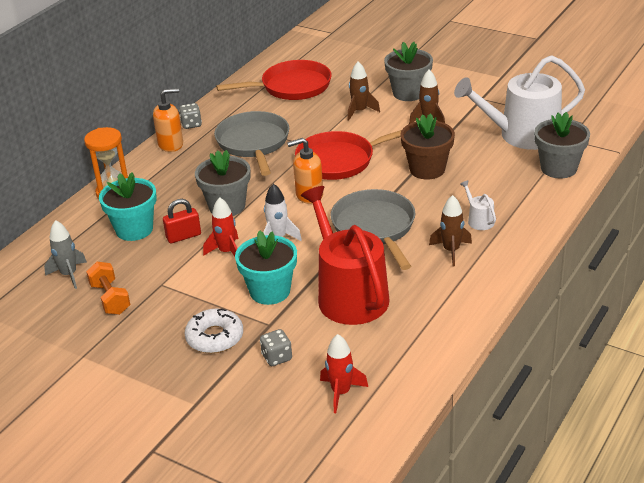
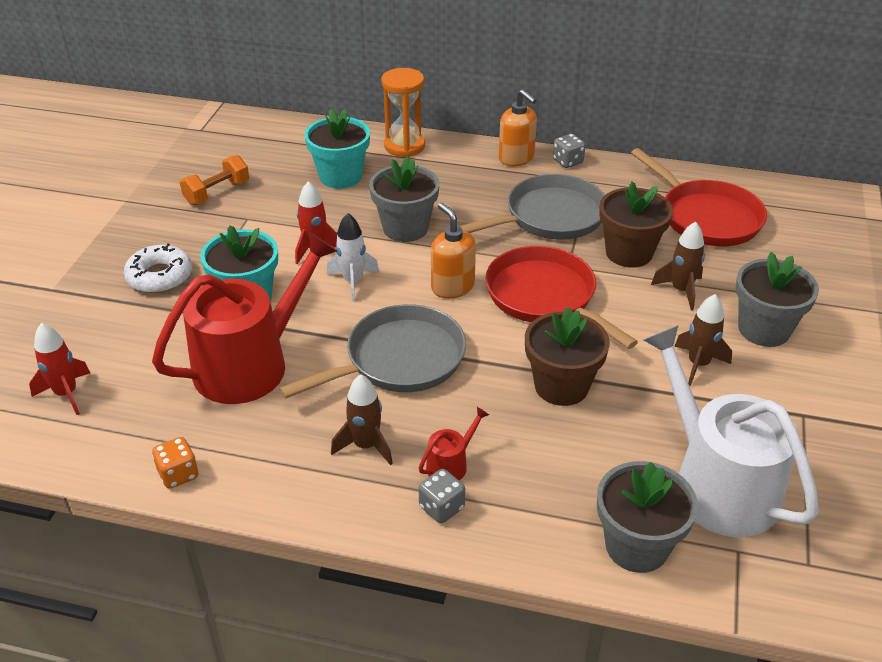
camera: 70 degrees right, 5 degrees up
grey rocket [44,220,87,289] -> none
red padlock [163,199,201,243] -> none
grey dice [260,329,292,366] -> grey dice moved to [419,469,465,523]
white watering can [460,180,496,230] -> red watering can [419,407,489,480]
none -> orange dice [152,437,198,489]
none -> brown flower pot [599,182,673,268]

